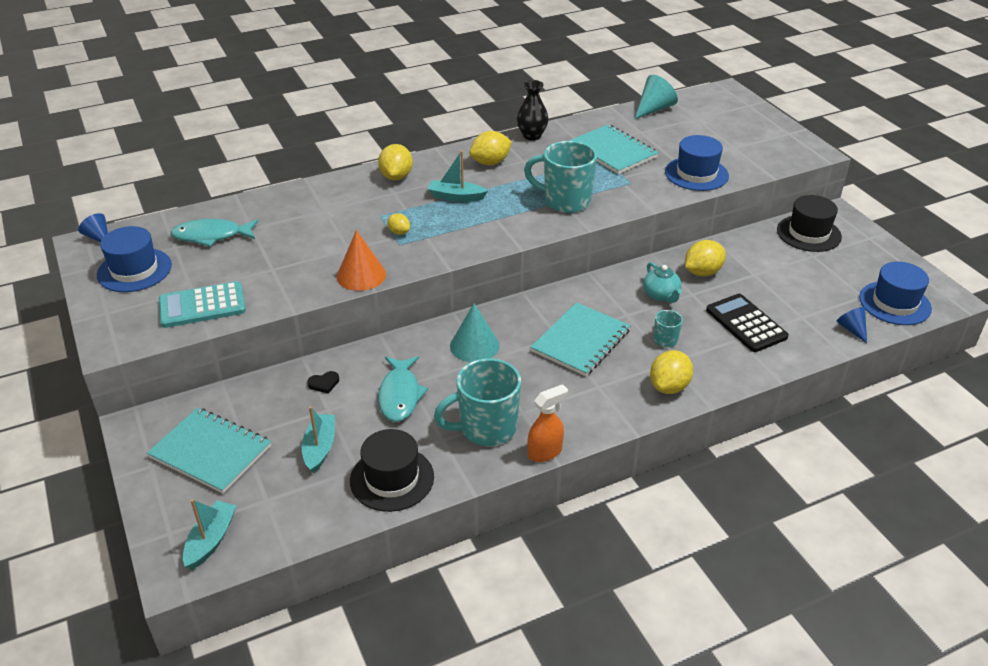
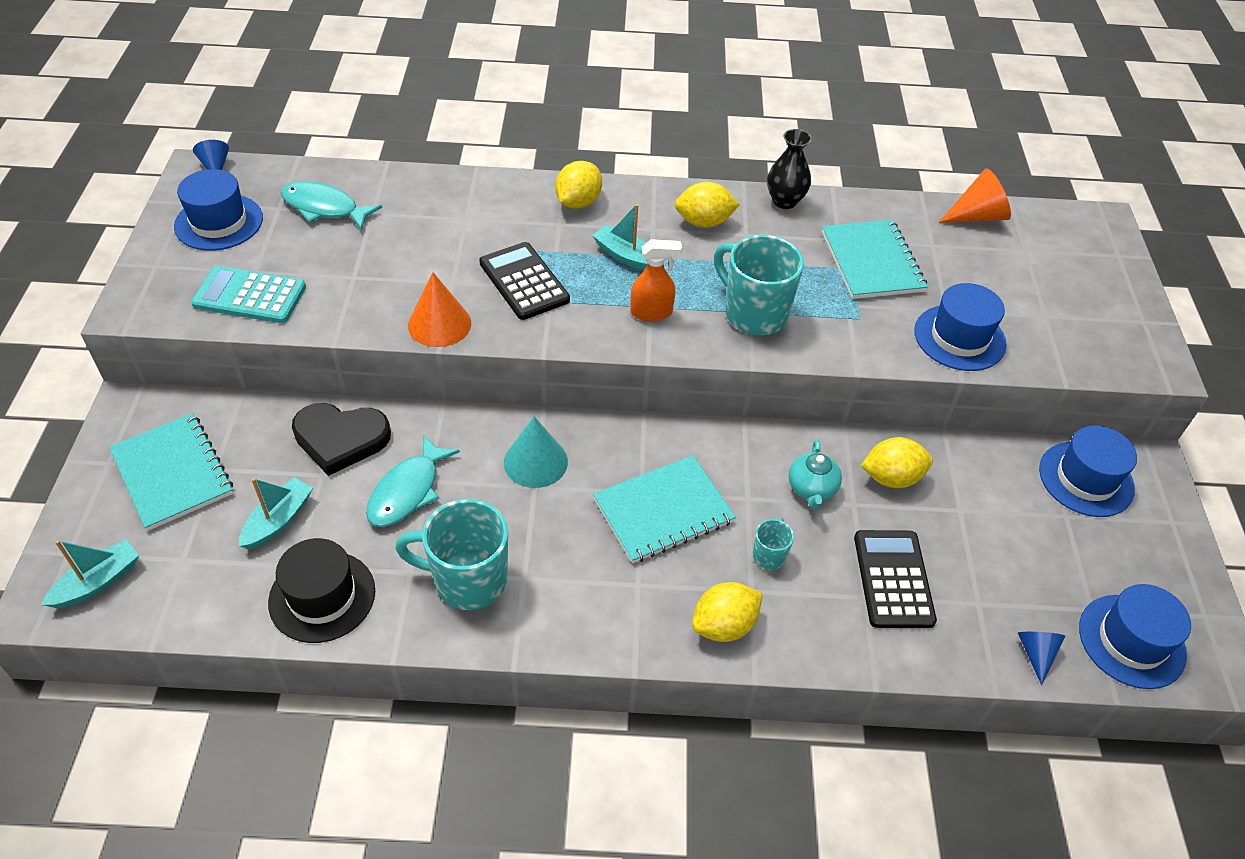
camera: 25 degrees right, 10 degrees up
black heart [307,371,339,394] -> black heart [292,403,391,476], size x2.46
yellow lemon [387,213,410,235] -> black calculator [479,242,570,320]
orange spray bottle [528,384,568,462] -> orange spray bottle moved to [631,239,682,321]
turquoise cone [635,75,678,119] -> orange cone [939,168,1011,223]
black hat [777,195,842,252] -> blue hat [1039,426,1137,517]

